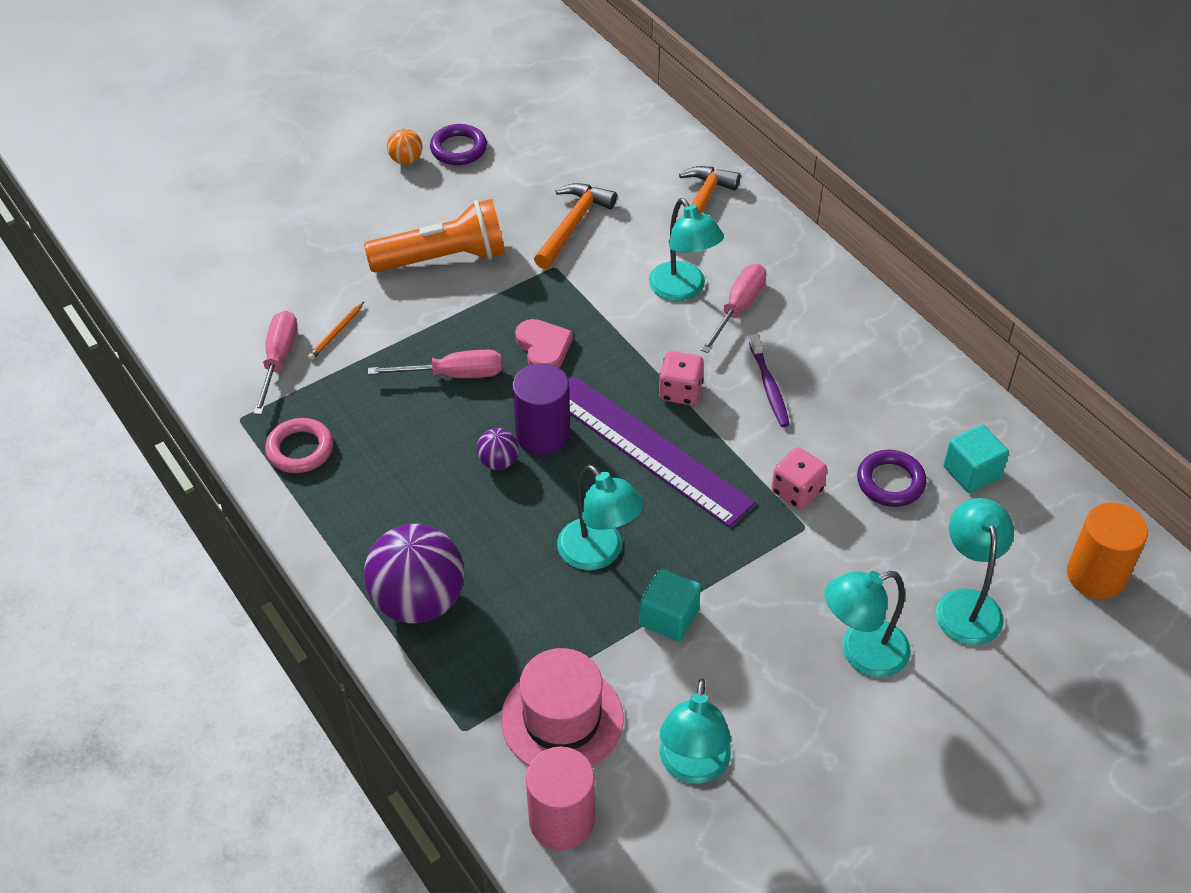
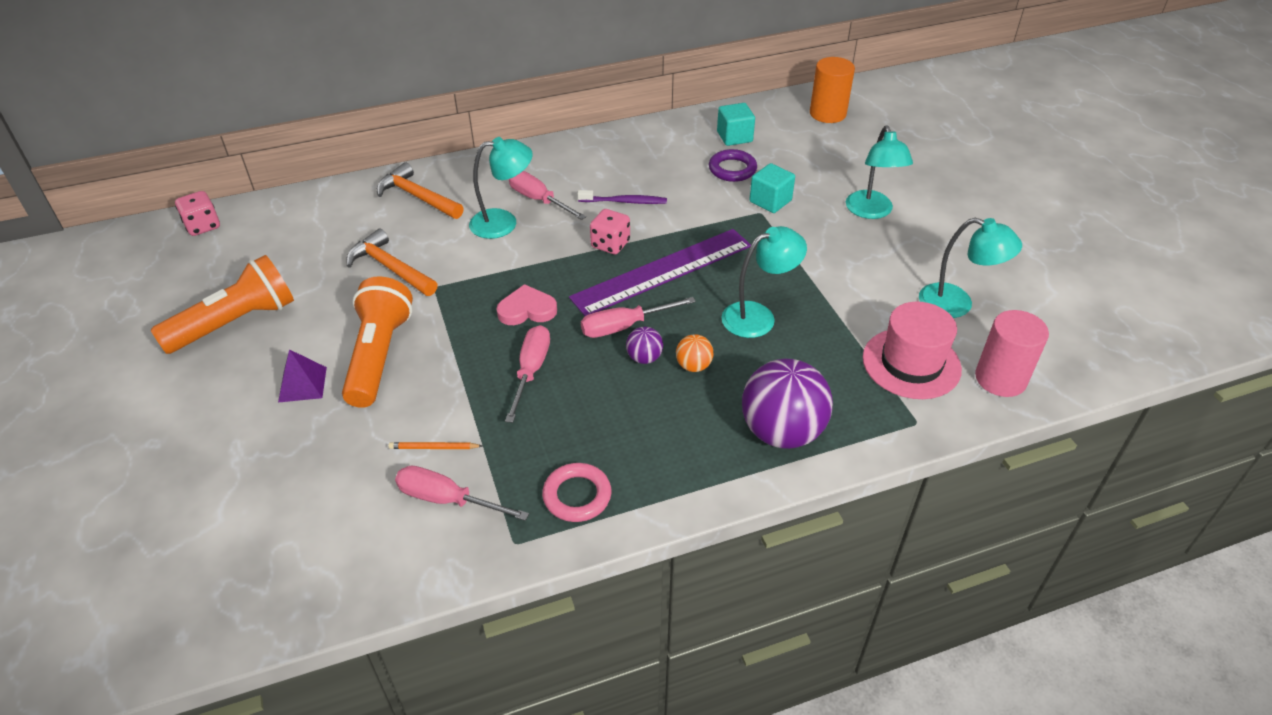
camera: 75 degrees left, 5 degrees down
orange pencil [308,302,364,360] -> orange pencil turned 135 degrees clockwise [388,442,482,449]
orange ball [387,129,423,165] -> orange ball moved to [676,334,714,372]
purple ring [430,124,487,165] -> orange flashlight [150,255,294,354]
purple cylinder [512,363,570,455] -> pink screwdriver [581,297,696,338]
turquoise cube [640,568,701,641] -> turquoise cube moved to [749,163,795,213]
pink dice [771,447,827,509] -> pink dice moved to [175,191,220,236]
turquoise lamp [936,498,1014,645] -> none
none -> purple pyramid [278,349,327,403]

